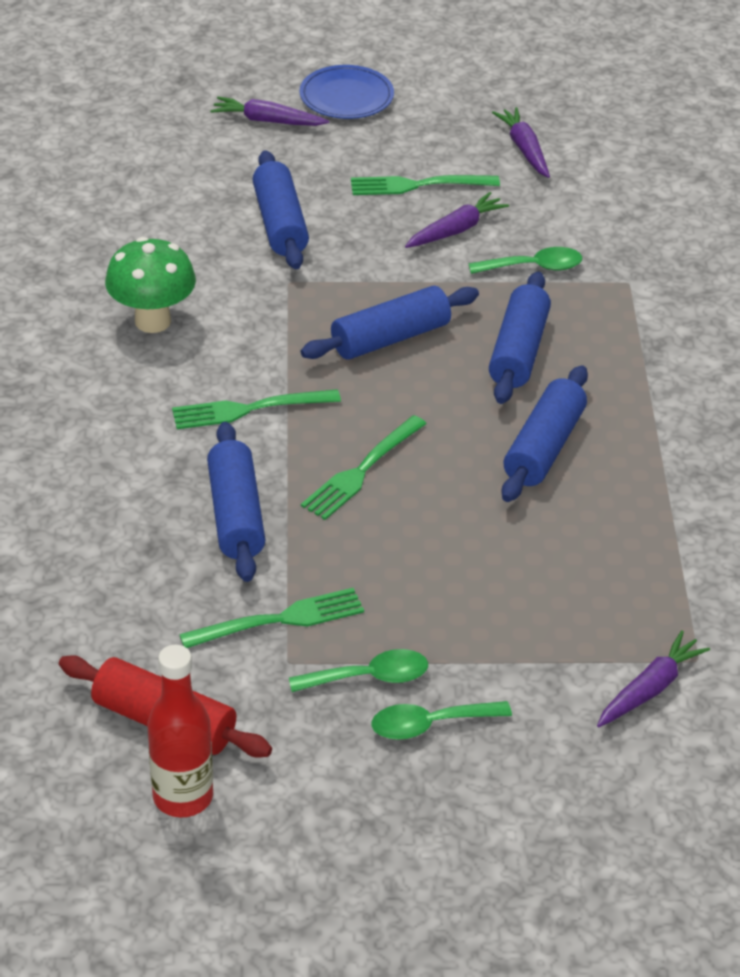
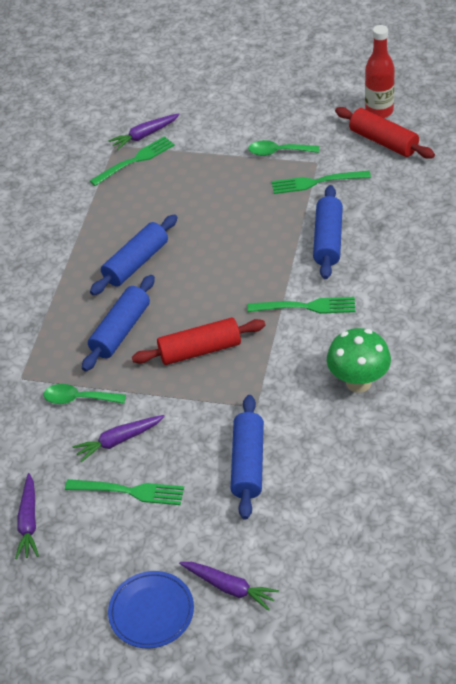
camera: 160 degrees left, 5 degrees up
blue rolling pin [301,286,479,359] -> red rolling pin [132,317,265,365]
green fork [301,415,427,520] -> green fork moved to [90,136,175,186]
green spoon [372,701,512,740] -> none

